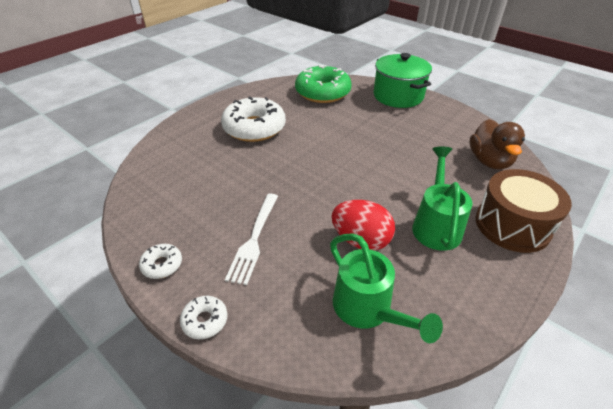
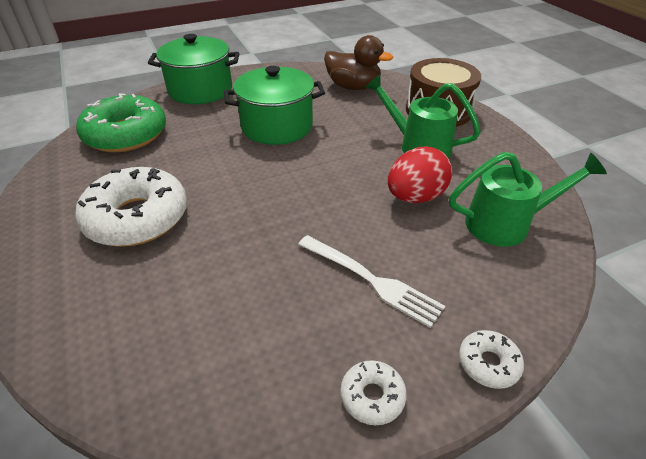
camera: 65 degrees left, 0 degrees up
none -> green pot [224,66,325,145]

